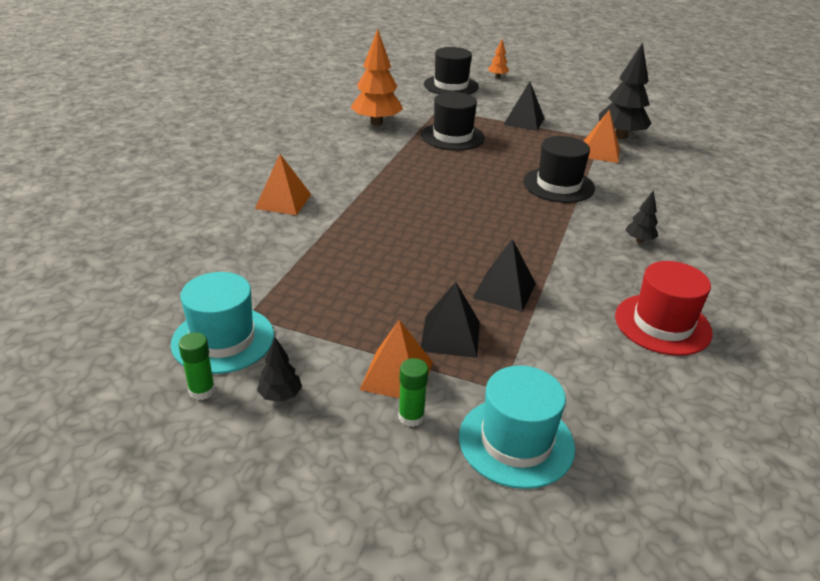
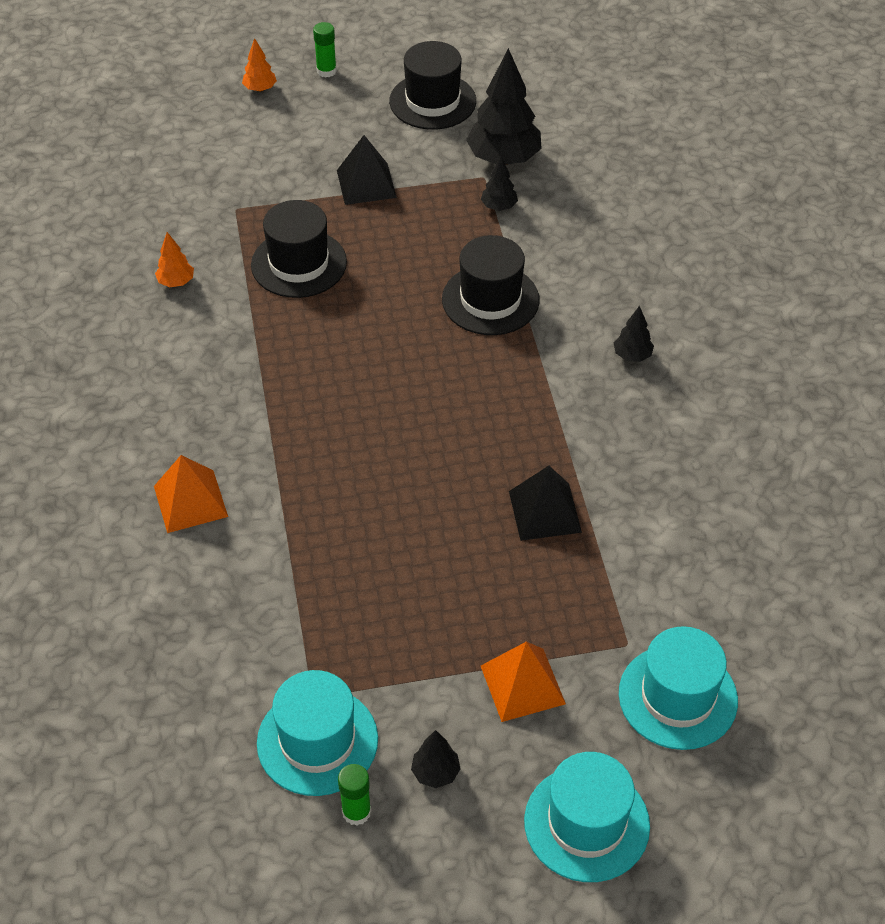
camera: 30 degrees left, 15 degrees up
orange tree [350,29,403,125] -> orange tree [155,232,194,287], size x0.48
green glue stick [398,358,428,427] -> green glue stick moved to [313,22,337,78]
black pyramid [421,282,480,358] -> none
black hat [424,47,479,95] -> black hat moved to [389,41,476,130]
orange pyramid [584,110,619,163] -> black tree [481,157,518,211]
red hat [615,261,713,356] -> none
none -> turquoise hat [524,752,650,882]

